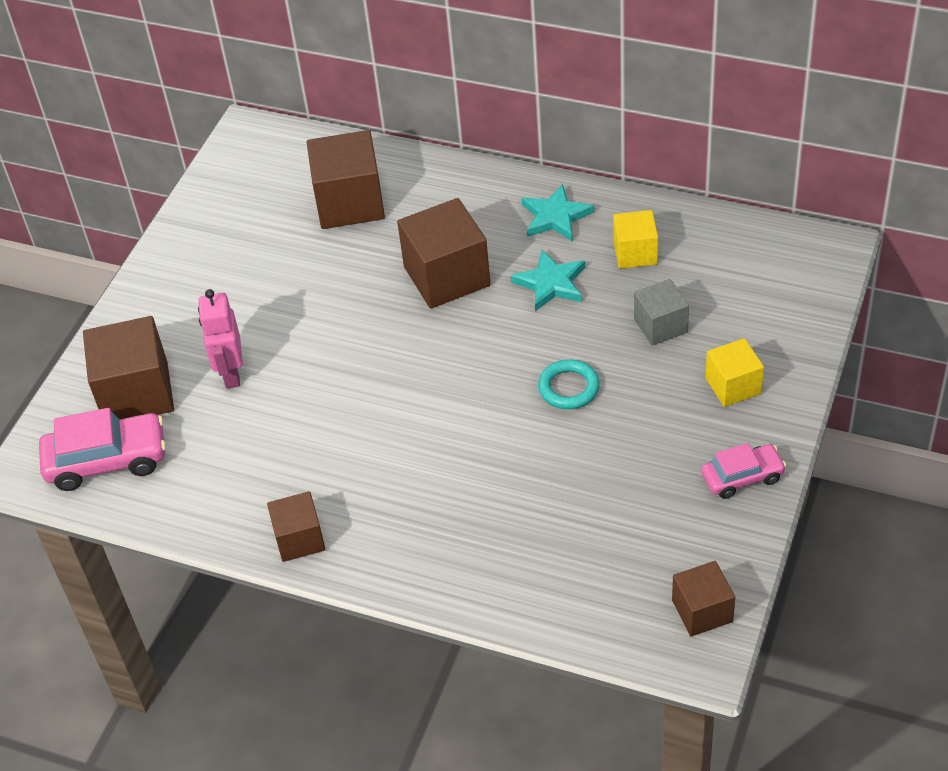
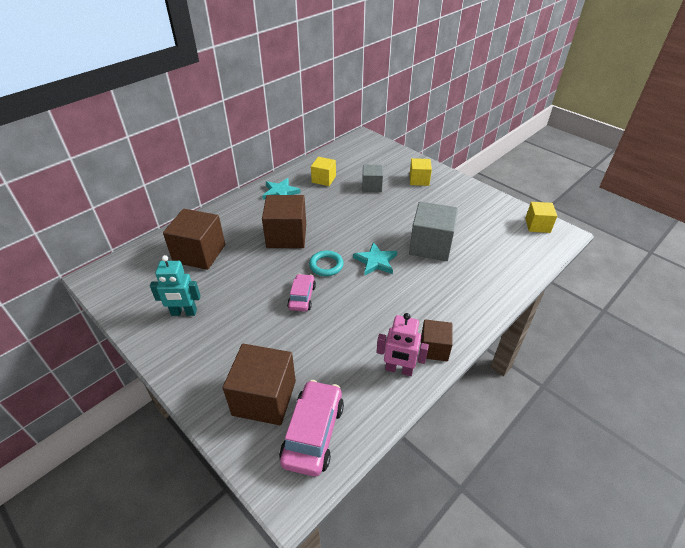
camera: 70 degrees left, 5 degrees down
pink robot [198,289,243,389] -> pink robot moved to [377,313,429,376]
turquoise star [511,250,585,311] -> turquoise star moved to [353,242,397,276]
turquoise ring [538,359,600,409] -> turquoise ring moved to [309,250,344,276]
brown cube [672,561,735,636] -> yellow cube [525,202,557,233]
pink car [701,443,786,499] -> pink car moved to [287,274,316,312]
none -> turquoise robot [150,255,201,316]
none -> grey cube [409,202,458,261]

